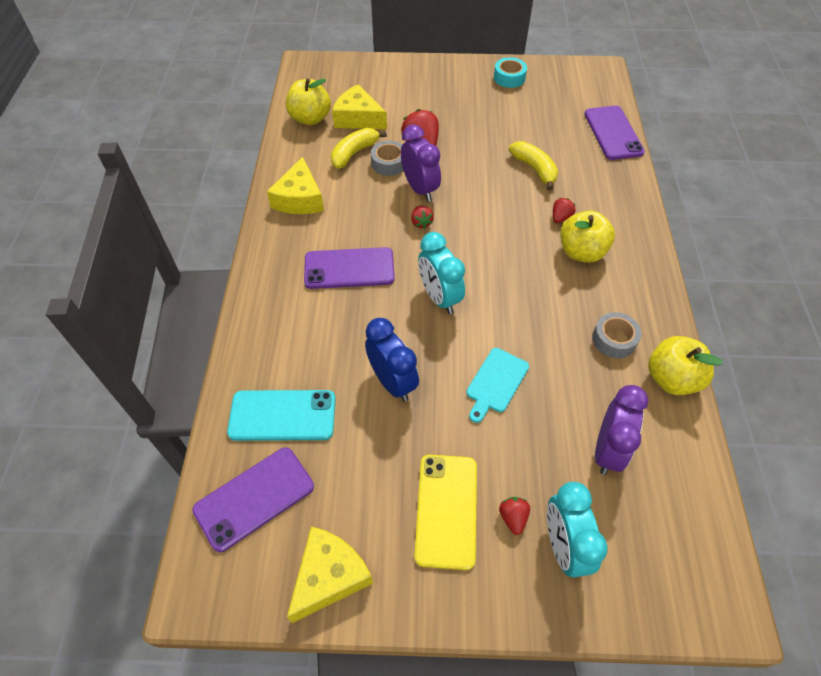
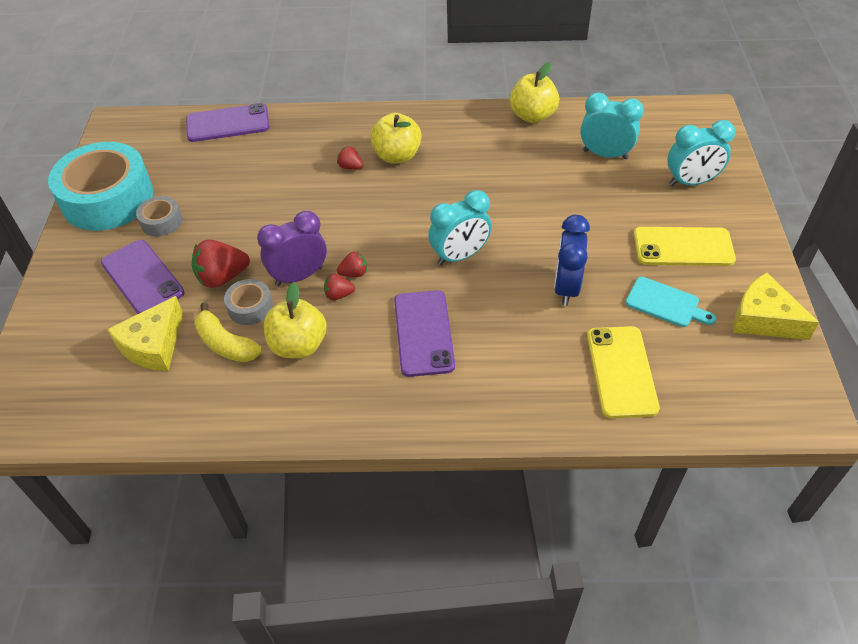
camera: 90 degrees left, 5 degrees down
purple phone [192,447,314,552] -> purple phone moved to [101,240,184,314]
turquoise phone [227,390,336,441] -> yellow phone [587,326,660,418]
yellow cheese [267,157,324,214] -> none
yellow apple [286,78,331,125] -> yellow apple moved to [264,282,327,359]
blue clock [365,318,419,402] -> blue clock turned 45 degrees counterclockwise [554,215,590,306]
turquoise cutting board [466,348,529,423] -> turquoise cutting board moved to [626,277,716,327]
turquoise tape [494,57,527,88] -> turquoise tape [48,142,154,231], size x2.25
red strawberry [499,497,530,535] -> red strawberry moved to [324,274,355,300]
yellow banana [509,141,558,190] -> none
grey tape [592,312,641,358] -> grey tape moved to [136,196,182,237]
purple clock [595,385,648,475] -> turquoise clock [580,92,644,159]

